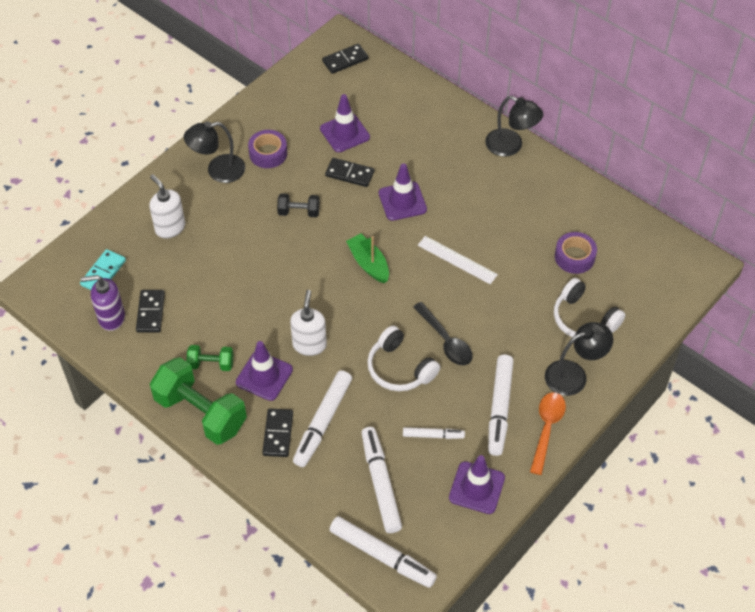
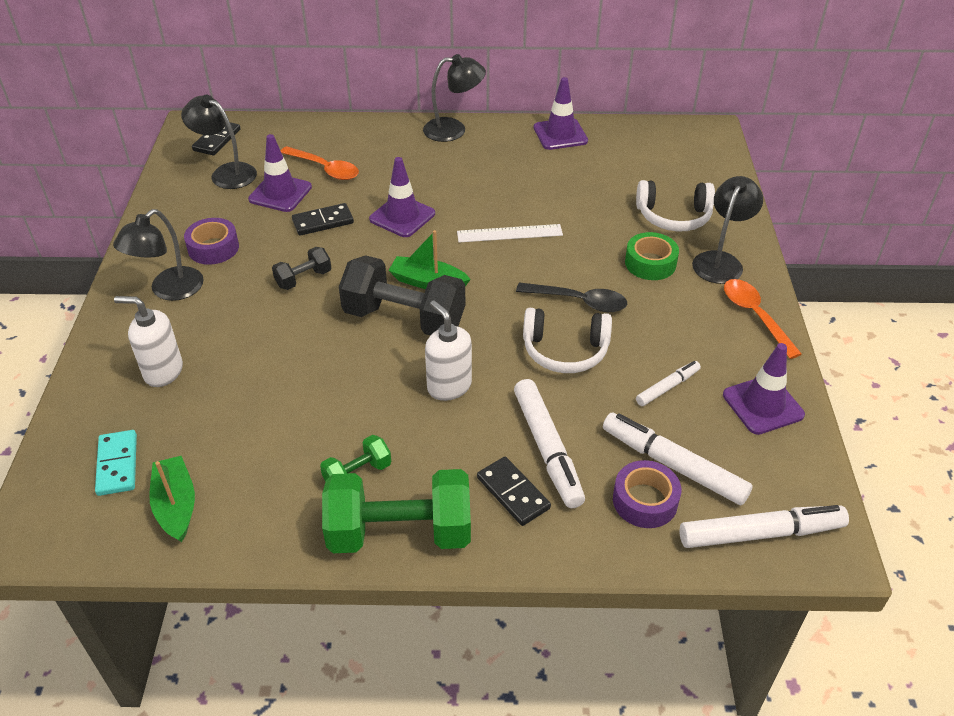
camera: 40 degrees left, 10 degrees down
purple soap dispenser [81,275,125,331] -> green boat [149,456,195,543]
black domino [136,290,165,332] -> none
purple traffic cone [236,341,293,401] -> purple traffic cone moved to [533,77,588,150]
white marker [488,355,514,456] -> none
purple tape [555,232,597,274] -> purple tape moved to [613,460,681,528]
none -> black lamp [181,95,257,189]
none -> orange spoon [280,146,359,180]
none -> black dumbbell [339,255,465,336]
none -> green tape [625,232,679,280]

